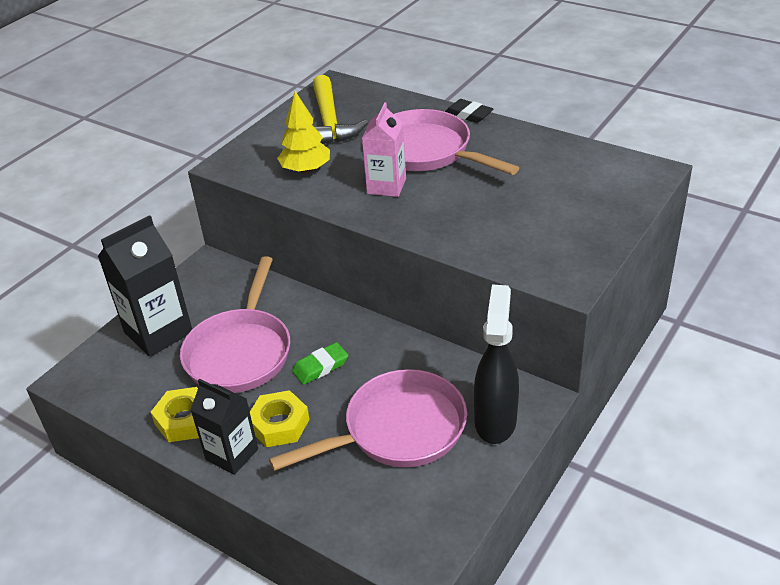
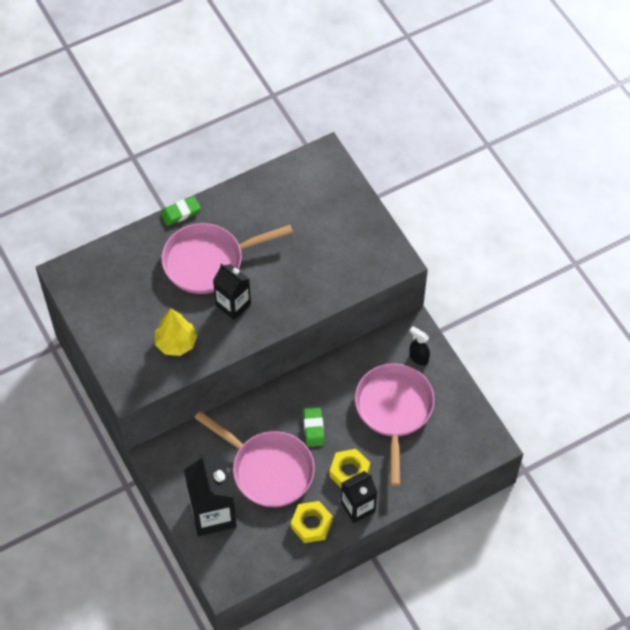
camera: 65 degrees left, 20 degrees up
yellow hammer [313,75,368,144] -> none
pink carton [362,102,406,197] -> black carton [213,263,251,320]
black eraser [445,99,493,123] -> green eraser [160,196,201,226]
black spray bottle [474,285,519,444] -> black spray bottle [409,326,430,365], size x0.52

